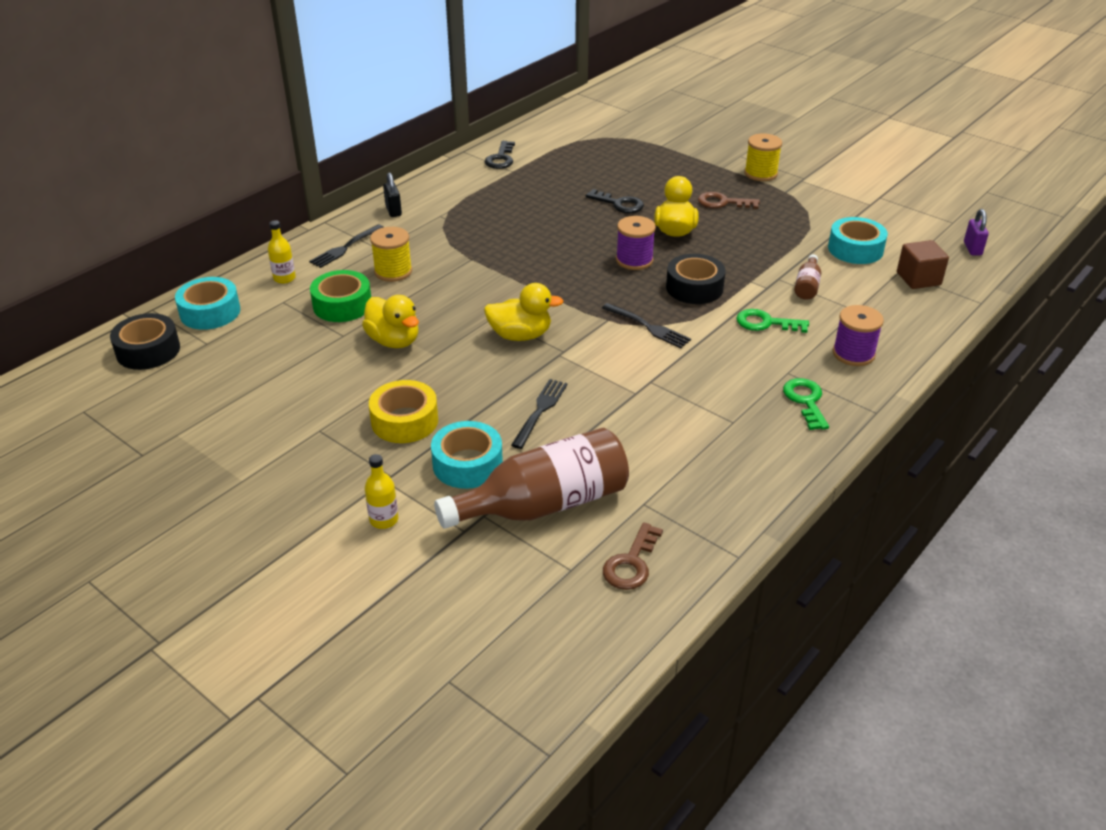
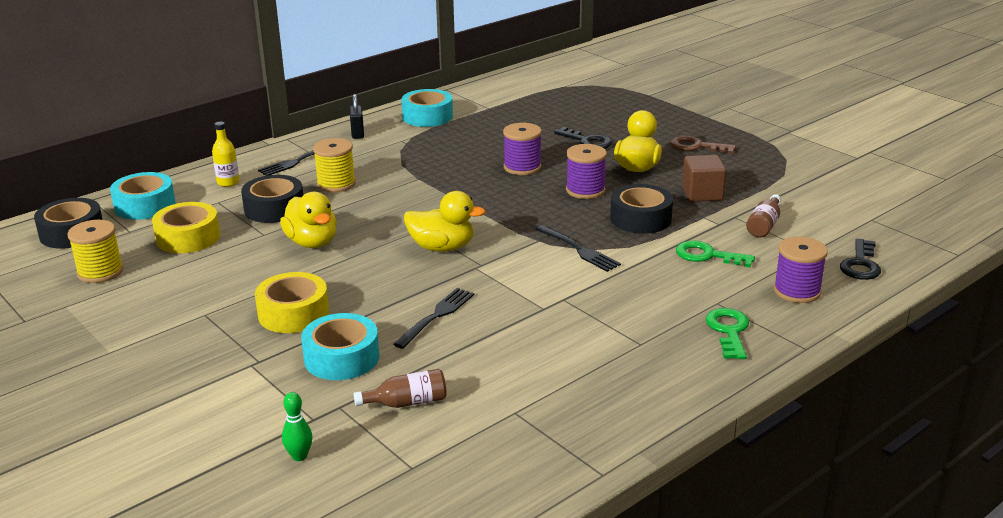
camera: 10 degrees right, 10 degrees down
green tape [310,270,371,322] -> black tape [241,175,303,223]
yellow bottle [365,454,398,529] -> none
brown bottle [434,428,629,529] -> brown bottle [354,369,447,408], size x0.43
black key [485,141,515,169] -> black key moved to [840,238,881,280]
brown key [603,522,663,590] -> none
yellow spool [744,134,782,181] -> yellow spool moved to [67,220,123,283]
turquoise tape [828,217,888,264] -> turquoise tape moved to [401,89,453,127]
brown cube [897,240,949,289] -> brown cube moved to [682,155,726,202]
purple padlock [964,209,989,255] -> none
none -> yellow tape [152,202,220,253]
none -> green bowling pin [282,392,313,461]
none -> purple spool [503,123,542,175]

